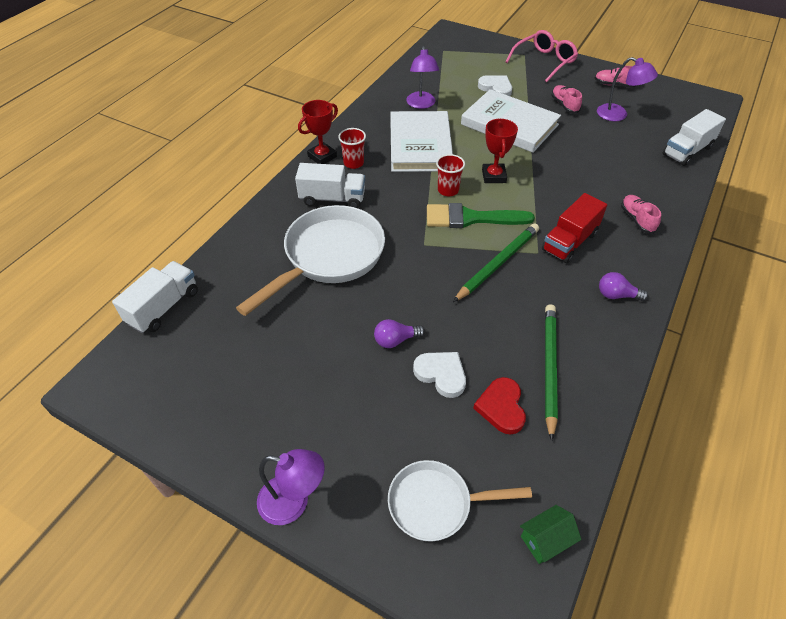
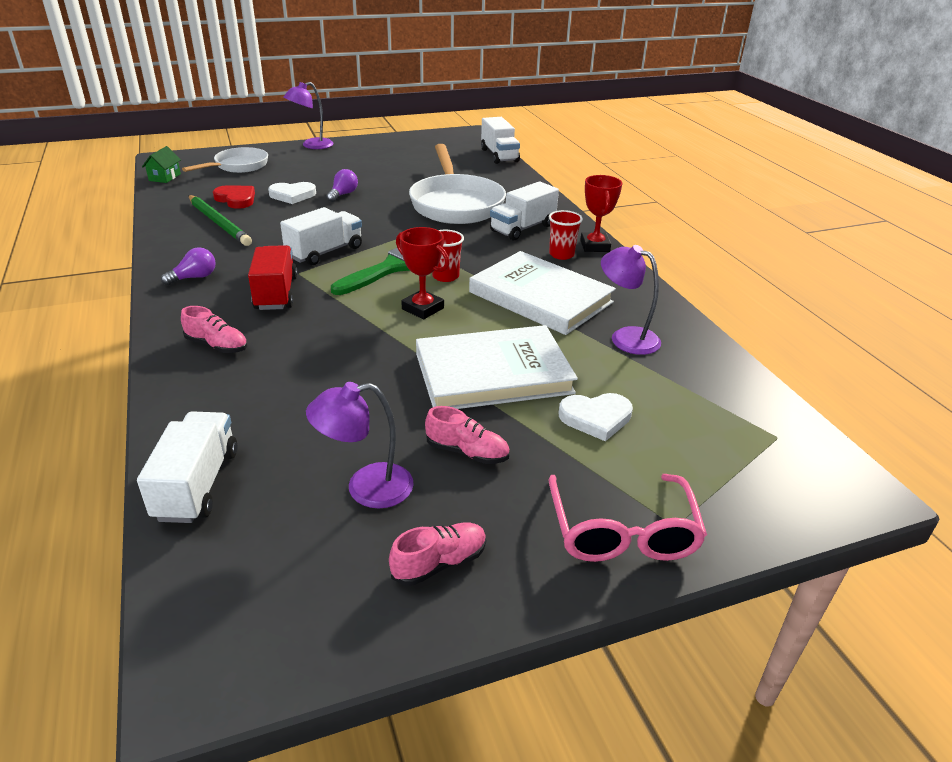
camera: 130 degrees right, 15 degrees down
green pencil [453,223,539,302] -> white truck [280,207,362,265]

